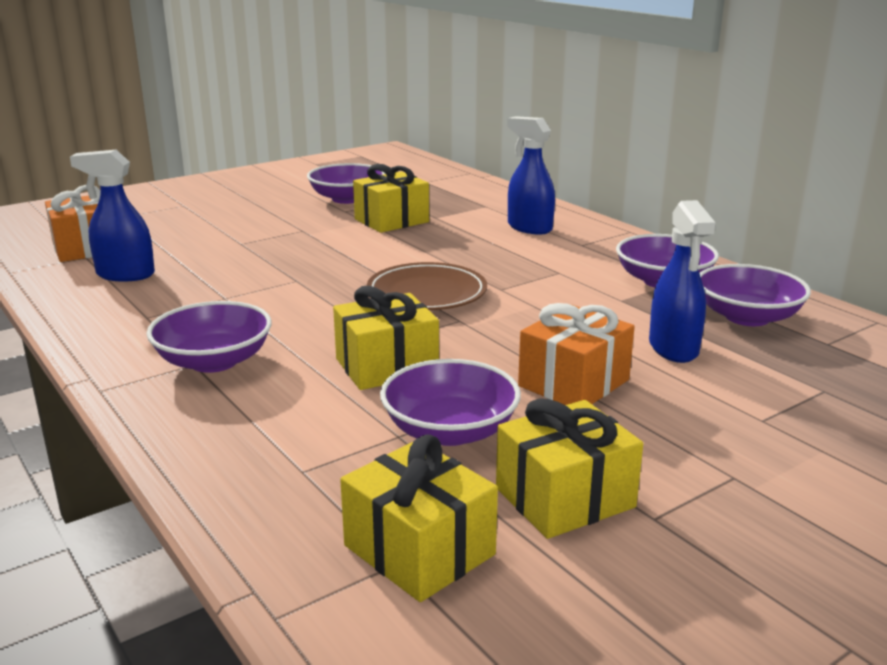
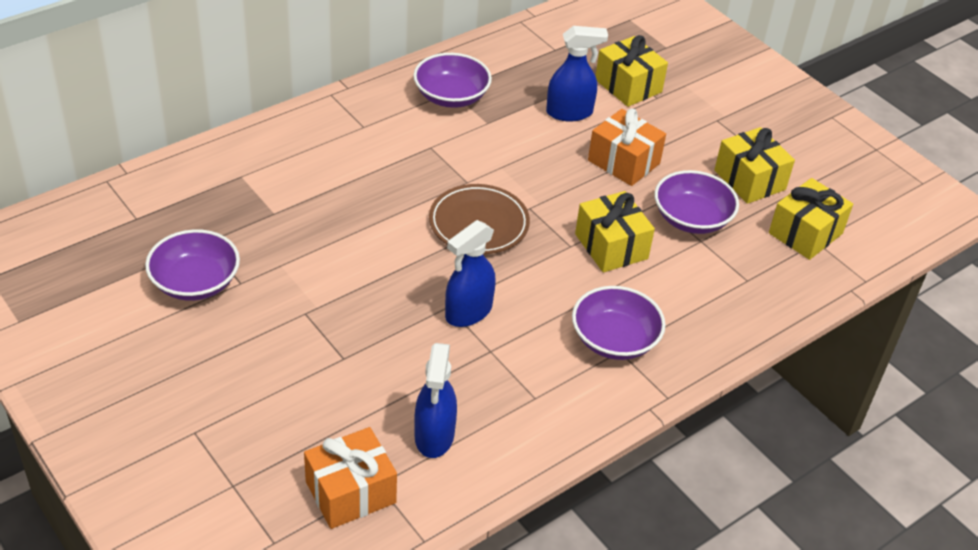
camera: 95 degrees left, 20 degrees up
yellow gift [353,164,429,233] -> yellow gift moved to [596,35,668,107]
blue spray bottle [507,116,555,235] -> blue spray bottle moved to [445,220,496,327]
purple bowl [699,264,811,326] -> none

